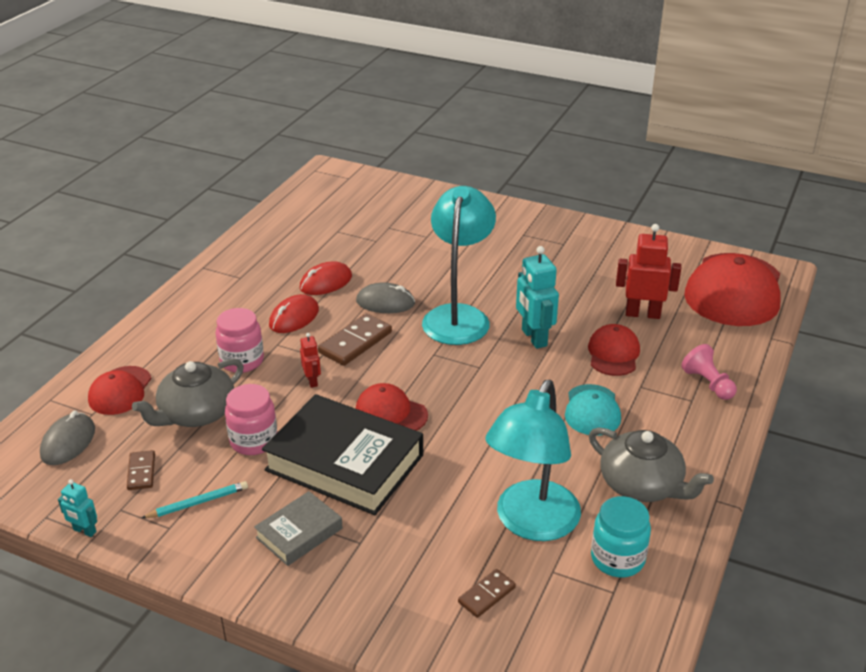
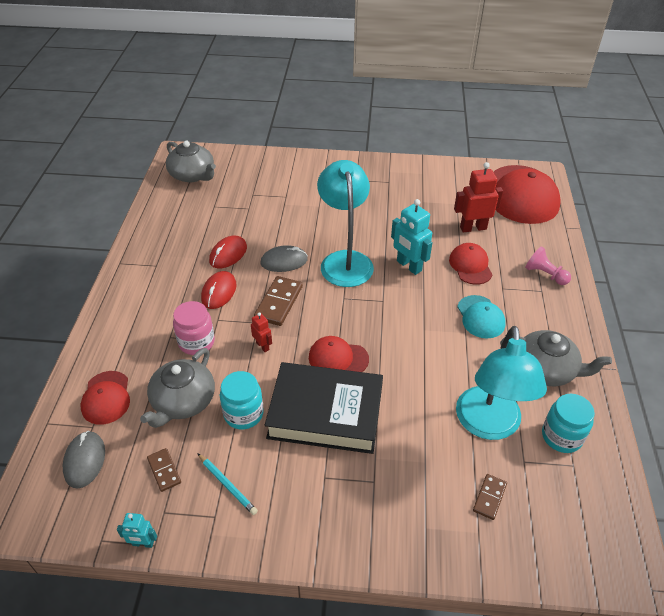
camera: 20 degrees left, 10 degrees up
turquoise pencil [141,481,248,518] -> turquoise pencil turned 90 degrees clockwise [197,453,258,515]
pink jar [225,384,277,455] -> turquoise jar [220,371,264,430]
grey book [254,491,343,566] -> none
none -> grey teapot [166,141,216,182]

